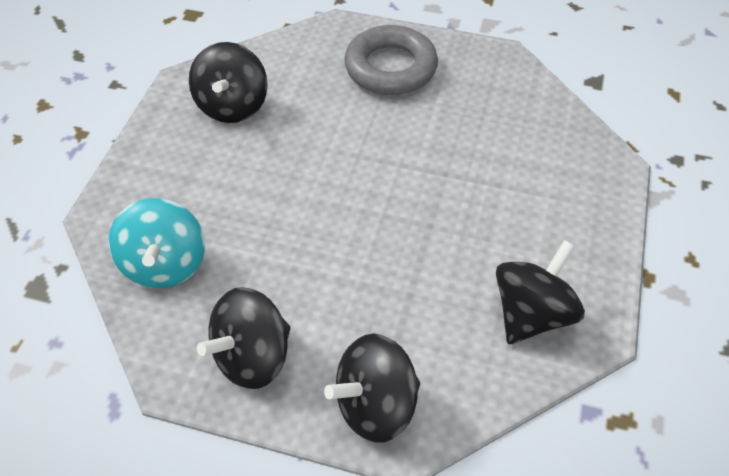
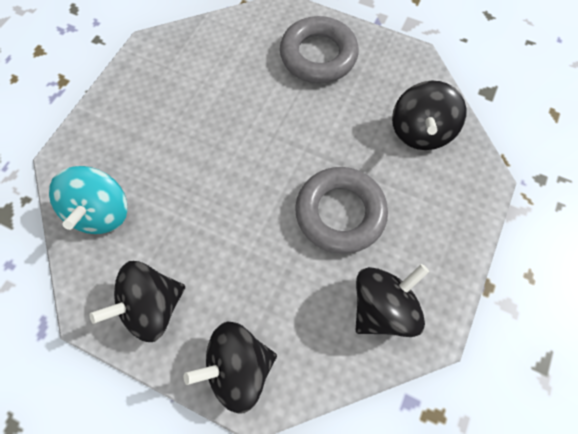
camera: 10 degrees right, 15 degrees up
black spinning top [189,42,268,123] -> black spinning top moved to [392,81,466,150]
none -> grey ring [295,167,388,254]

